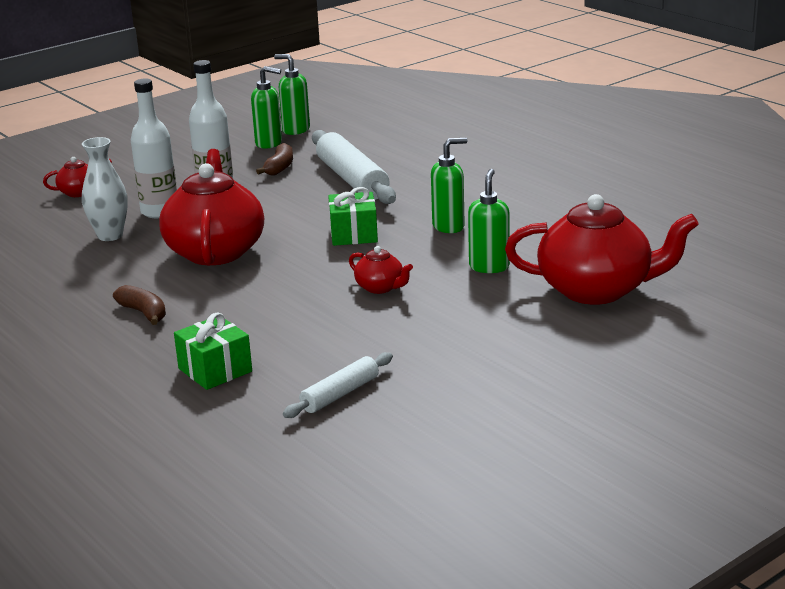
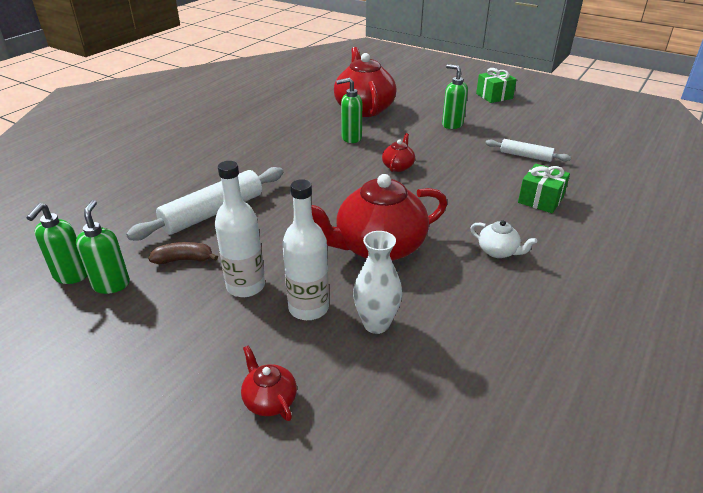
camera: 110 degrees left, 10 degrees up
brown banana [113,285,166,325] -> white teapot [470,220,537,258]
green gift [328,187,378,246] -> green gift moved to [476,68,517,103]
green soap dispenser [431,138,468,233] -> green soap dispenser moved to [442,64,468,129]

